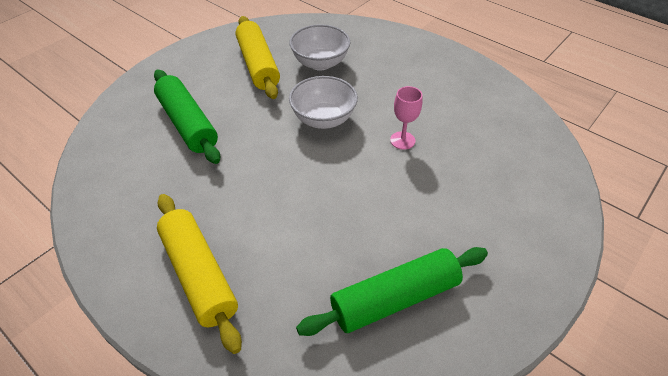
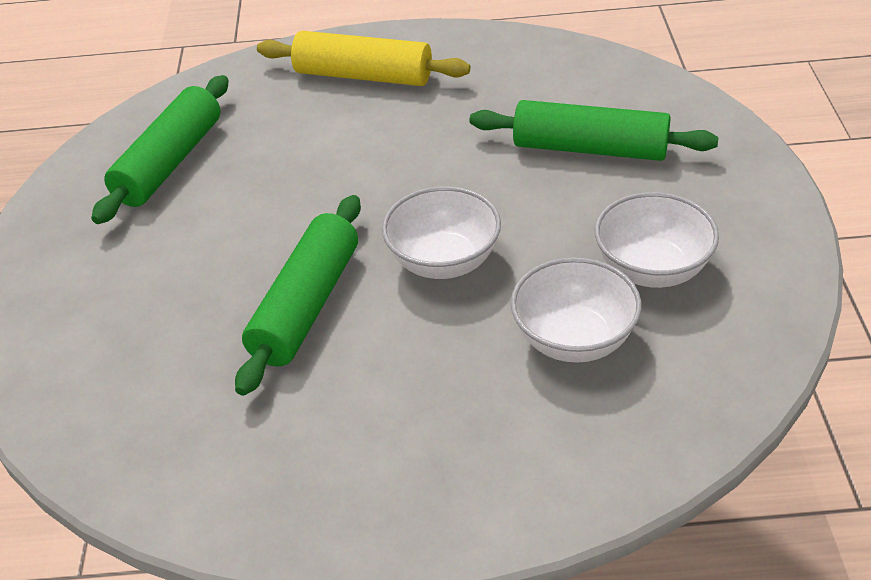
camera: 140 degrees right, 5 degrees down
yellow rolling pin [236,16,280,99] -> white bowl [595,192,719,288]
pink goblet [390,86,422,150] -> green rolling pin [235,195,361,396]

